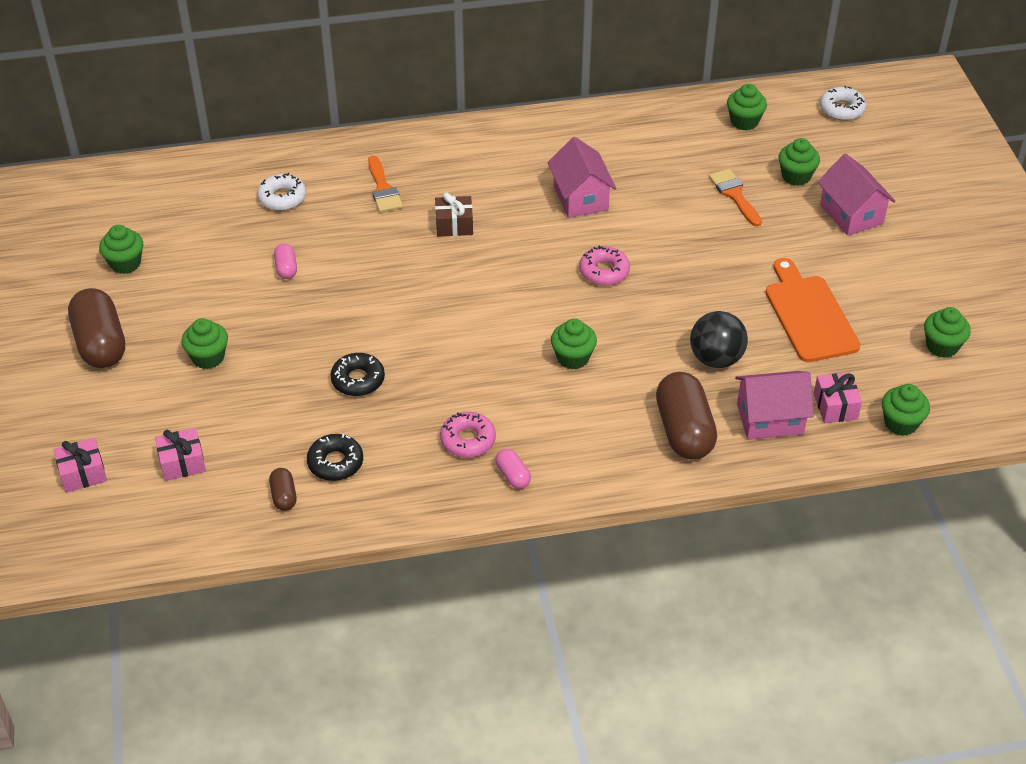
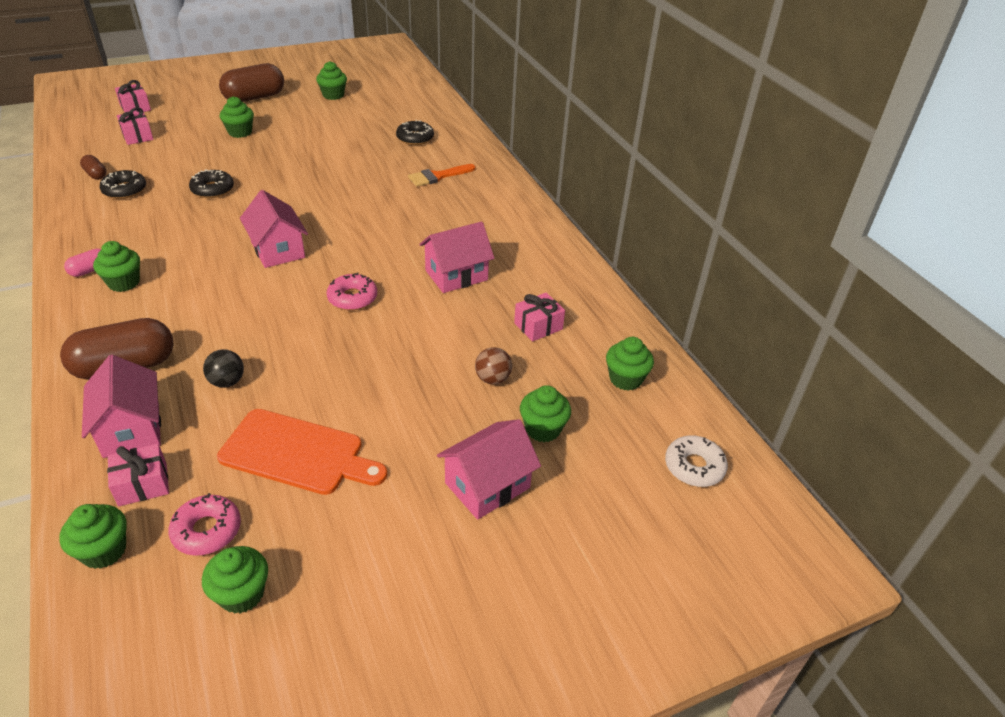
camera: 75 degrees right, 5 degrees down
white donut [257,173,306,211] -> black donut [396,120,434,145]
brown capsule [269,468,297,511] -> brown capsule turned 75 degrees clockwise [80,155,106,180]
pink capsule [274,243,297,279] -> none
brown gift [435,192,473,237] -> none
pink donut [440,412,496,458] -> pink donut moved to [168,493,241,556]
green cupcake [551,319,597,369] -> green cupcake moved to [93,241,140,292]
black ball [690,311,748,368] -> black ball [203,349,244,388], size x0.63
orange brush [709,169,762,227] -> brown ball [475,347,512,385]
orange cutting board [765,258,860,362] -> orange cutting board turned 45 degrees clockwise [217,409,387,495]
none -> pink house [240,190,308,268]
none -> pink gift [514,293,565,342]

